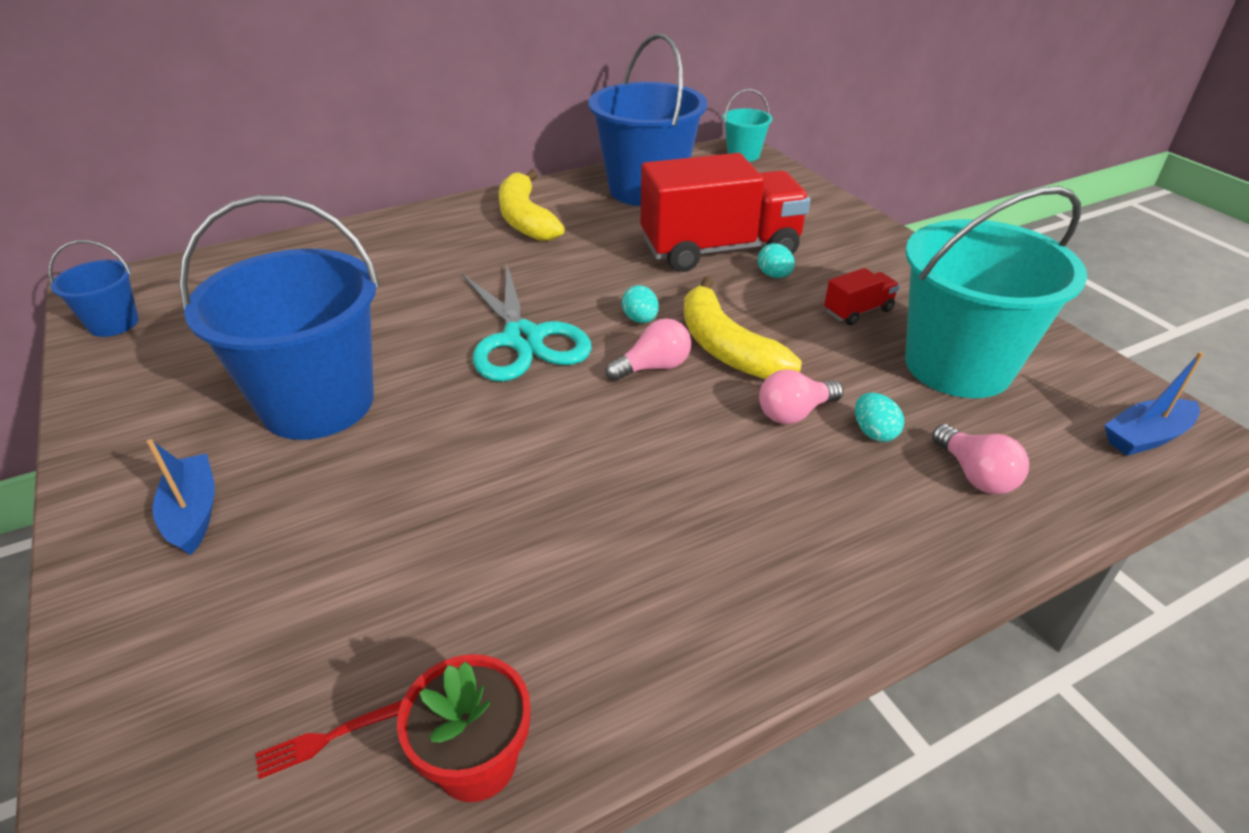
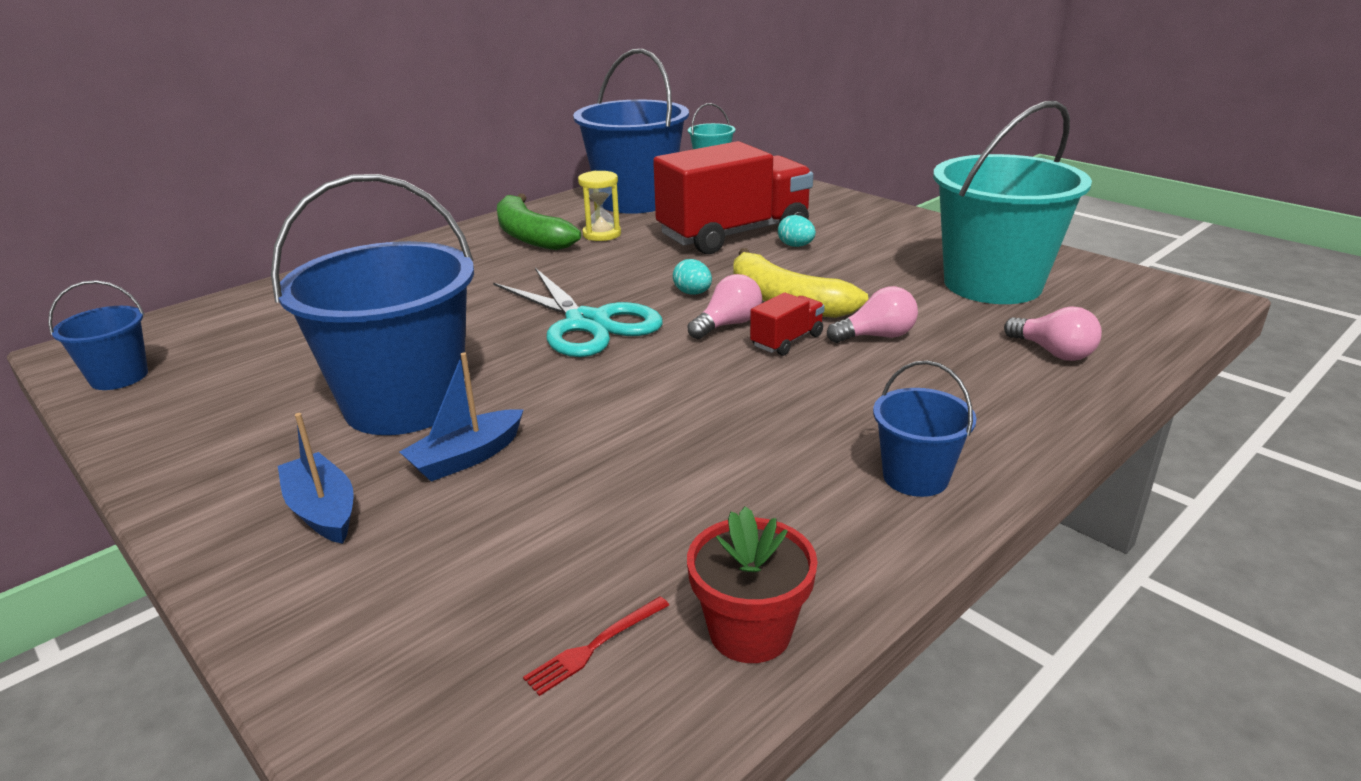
camera: 15 degrees left, 10 degrees down
yellow banana [499,169,565,241] -> green banana [497,194,581,250]
pink light bulb [759,369,843,424] -> pink light bulb turned 150 degrees counterclockwise [827,286,918,343]
red truck [824,268,900,325] -> red truck moved to [750,293,825,356]
turquoise egg [855,393,904,442] -> none
blue boat [1104,352,1204,456] -> blue boat moved to [400,352,524,482]
none -> yellow hourglass [578,171,621,241]
none -> blue bucket [873,361,977,497]

